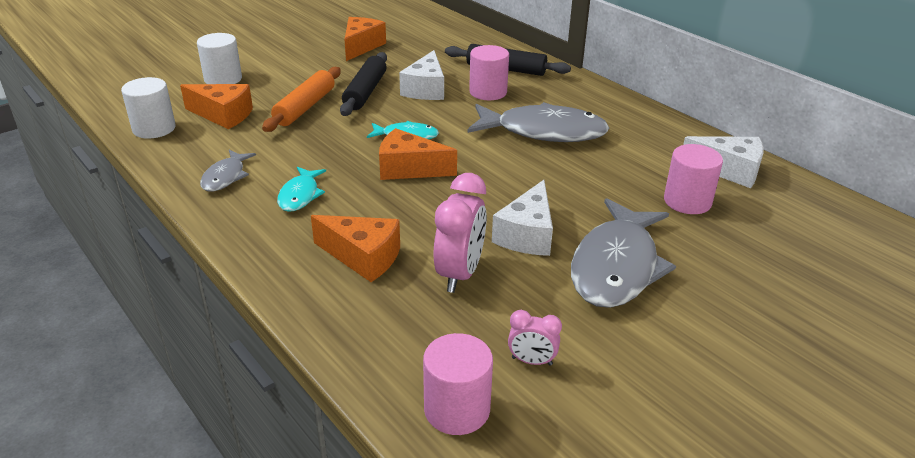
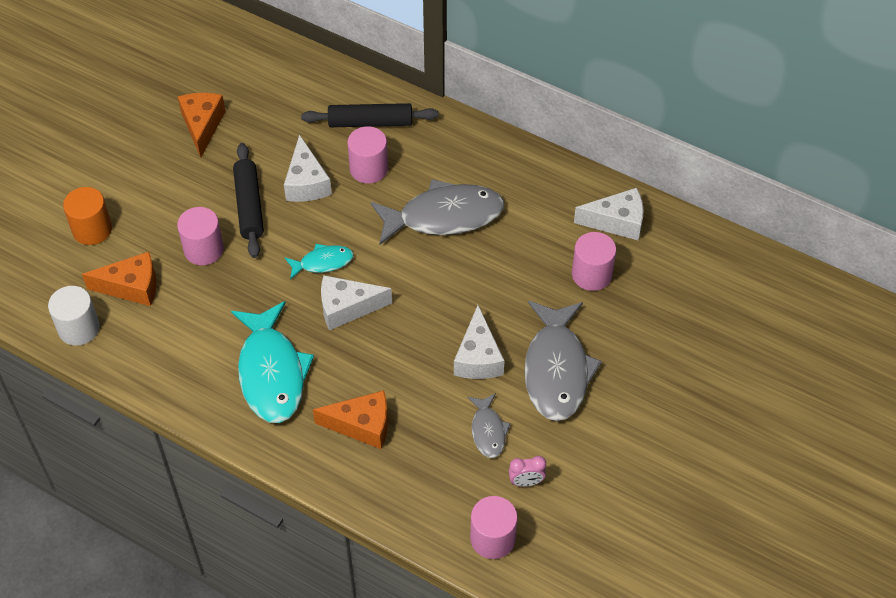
camera: 20 degrees left, 20 degrees up
white cylinder [197,33,242,84] -> orange cylinder [63,187,112,245]
grey fish [200,150,256,192] -> grey fish moved to [468,393,511,458]
orange rolling pin [262,67,341,132] -> pink cylinder [177,207,224,265]
turquoise fish [277,167,326,212] -> turquoise fish [231,301,314,423], size x1.98
orange cheese [379,128,457,180] -> white cheese [321,275,392,330]
pink clock [433,173,487,293] -> none

